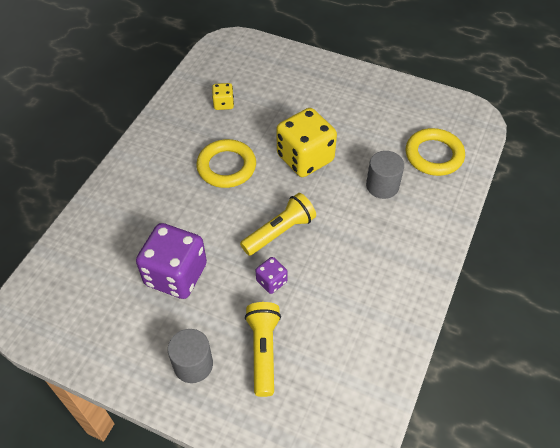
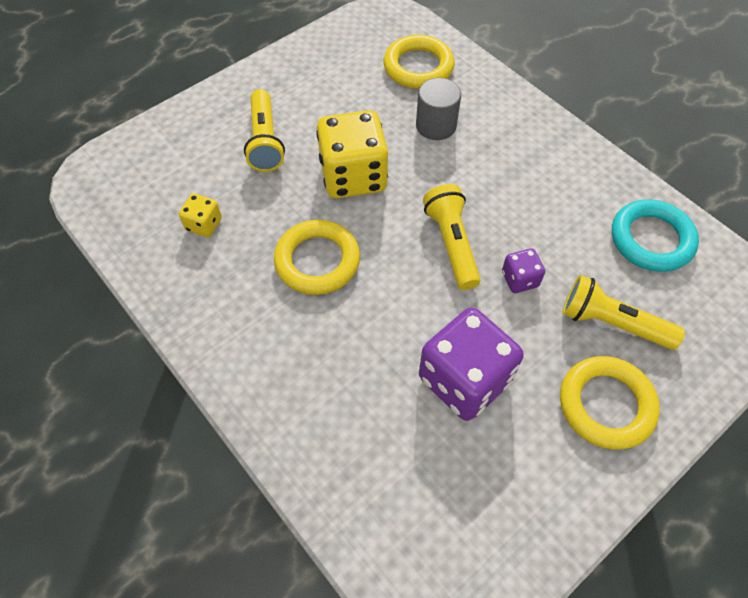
camera: 65 degrees left, 5 degrees up
grey cylinder [168,329,213,383] -> yellow ring [560,356,660,449]
none -> yellow flashlight [244,89,285,172]
none -> turquoise ring [612,199,699,272]

